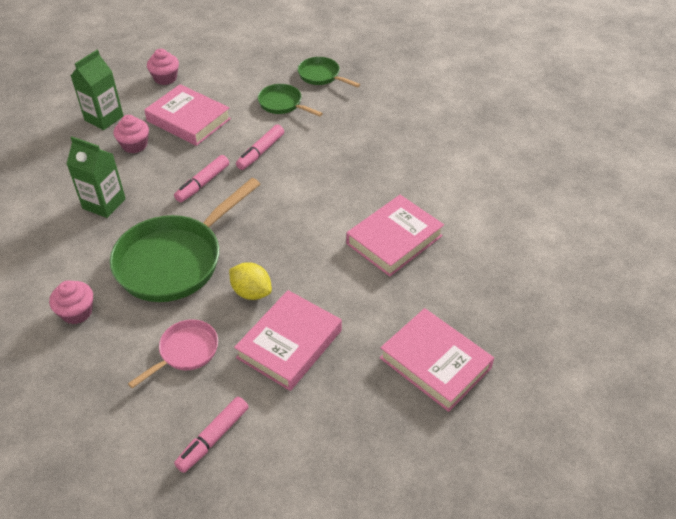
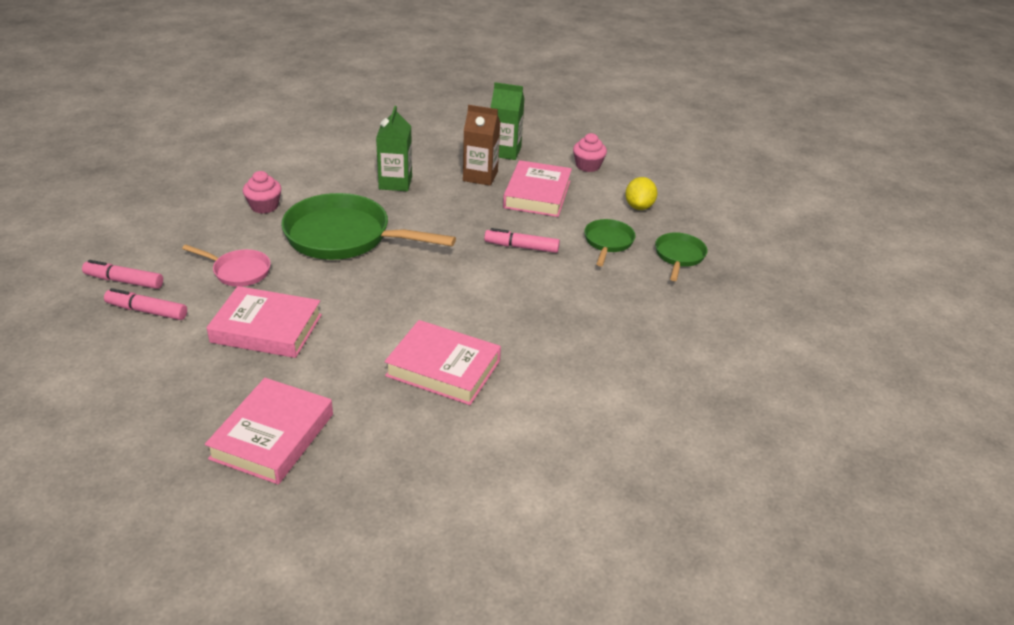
camera: 65 degrees right, 10 degrees down
pink cupcake [113,115,149,153] -> brown carton [463,105,500,186]
pink marker [174,155,229,202] -> pink marker moved to [82,260,163,289]
yellow lemon [229,262,272,300] -> yellow lemon moved to [625,177,657,210]

